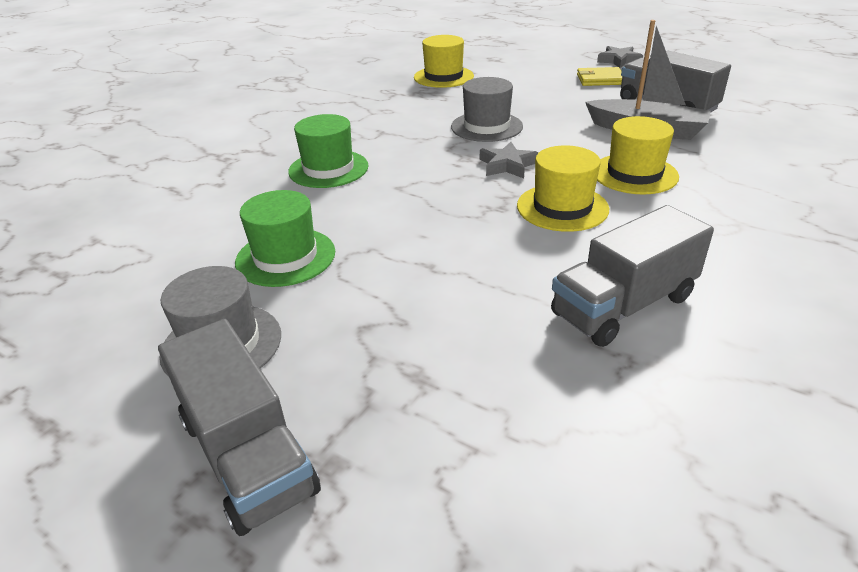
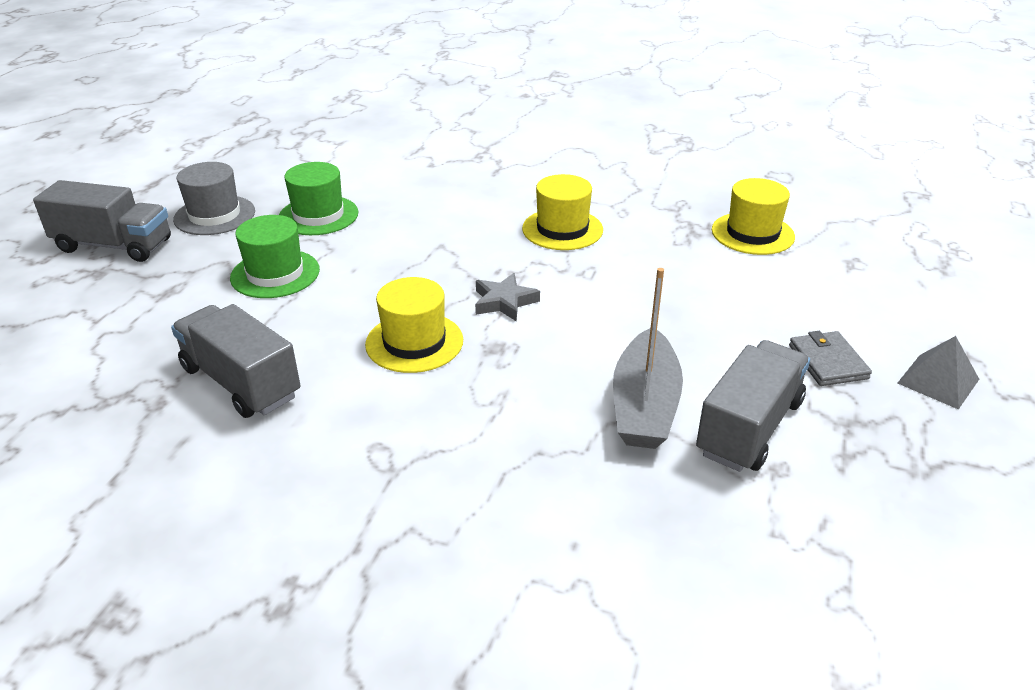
camera: 75 degrees right, 0 degrees up
grey truck [158,319,321,536] -> grey truck turned 120 degrees counterclockwise [33,180,171,262]
green hat [288,114,369,188] -> green hat moved to [230,215,320,298]
grey hat [451,77,523,142] -> none
yellow wallet [577,67,622,86] -> grey wallet [789,331,872,386]
grey star [597,46,643,68] -> grey pyramid [898,336,979,410]
yellow hat [597,116,679,194] -> yellow hat moved to [522,174,603,250]

